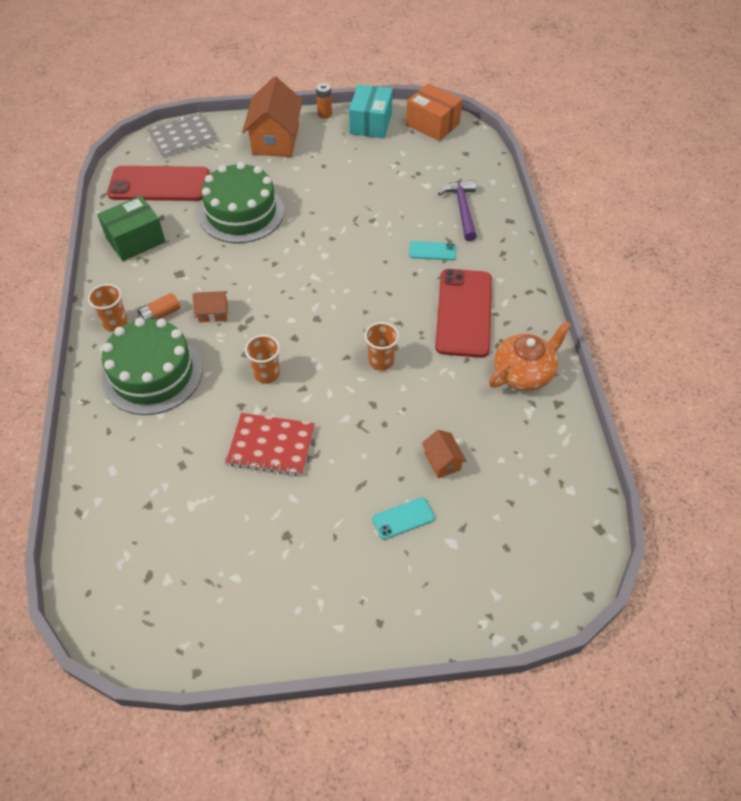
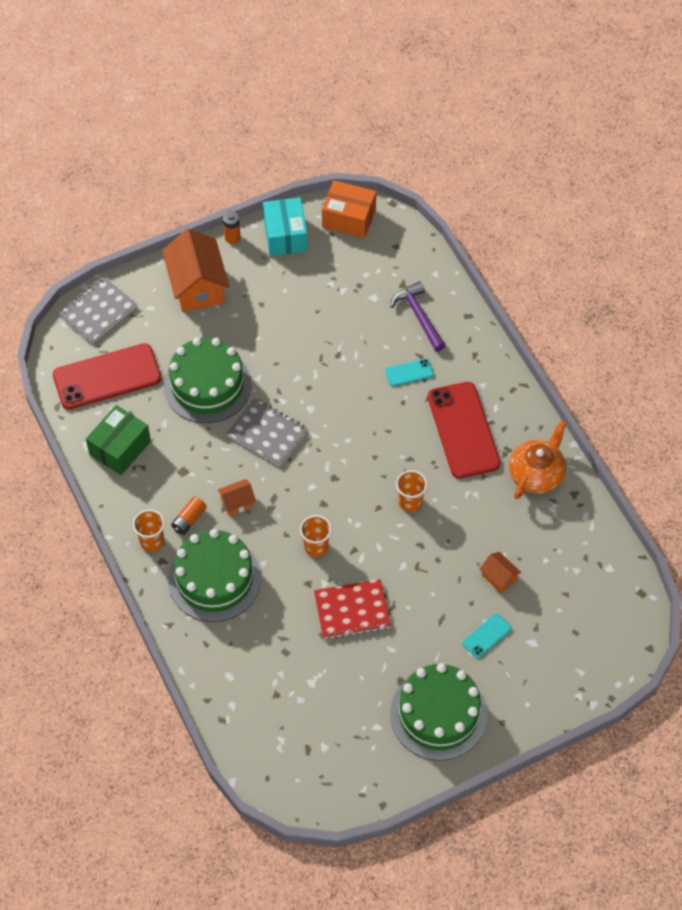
camera: 20 degrees left, 5 degrees up
none -> grey notebook [226,398,308,466]
none -> green cake [390,663,487,761]

